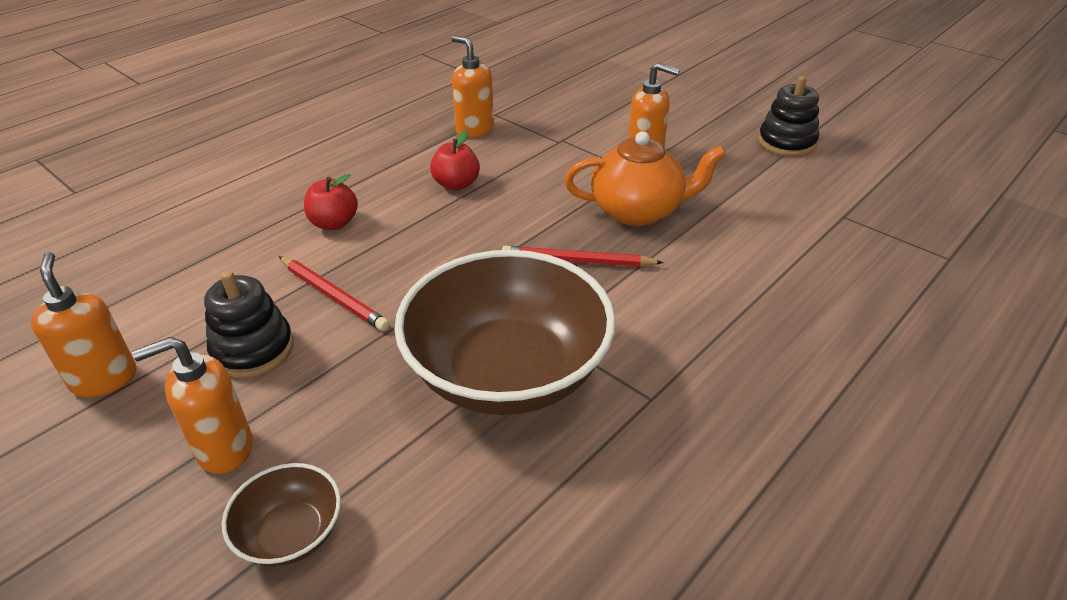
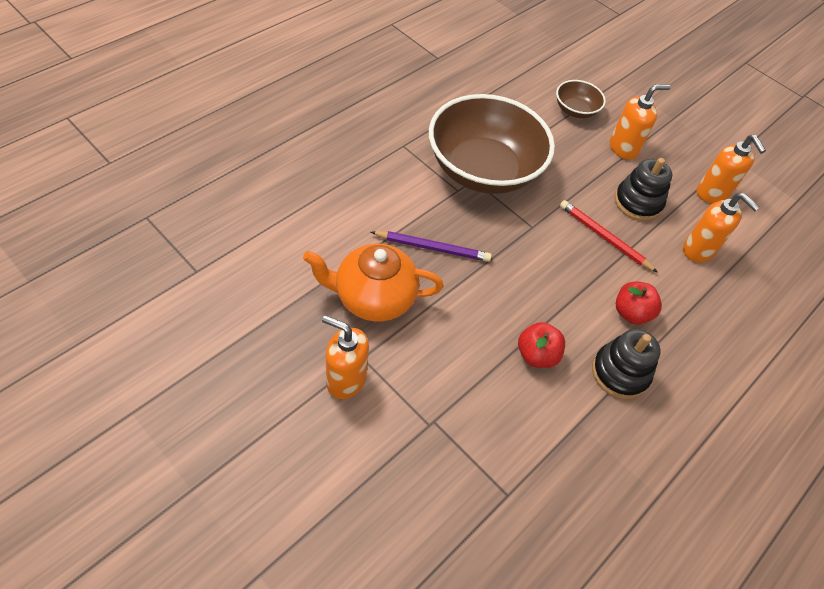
camera: 175 degrees right, 15 degrees up
orange soap dispenser [451,35,494,138] -> orange soap dispenser moved to [683,193,759,263]
red pencil [502,246,664,267] -> purple pencil [371,231,492,262]
black stacking toy [758,76,819,157] -> black stacking toy moved to [592,329,661,399]

